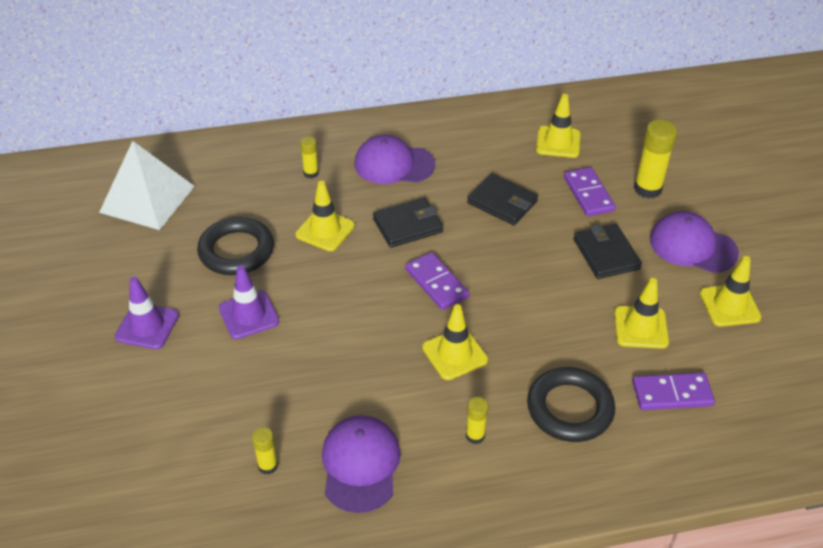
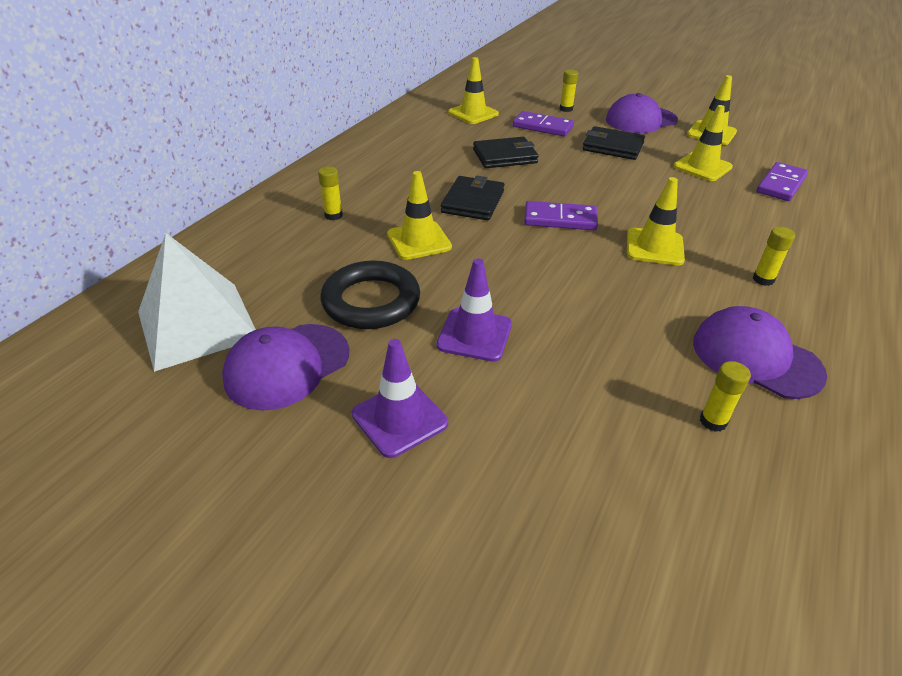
camera: 50 degrees left, 5 degrees down
purple cap [355,135,435,184] -> purple cap moved to [222,324,349,411]
black ring [527,367,615,442] -> none
yellow glue stick [634,119,677,199] -> yellow glue stick [560,69,578,112], size x0.55

